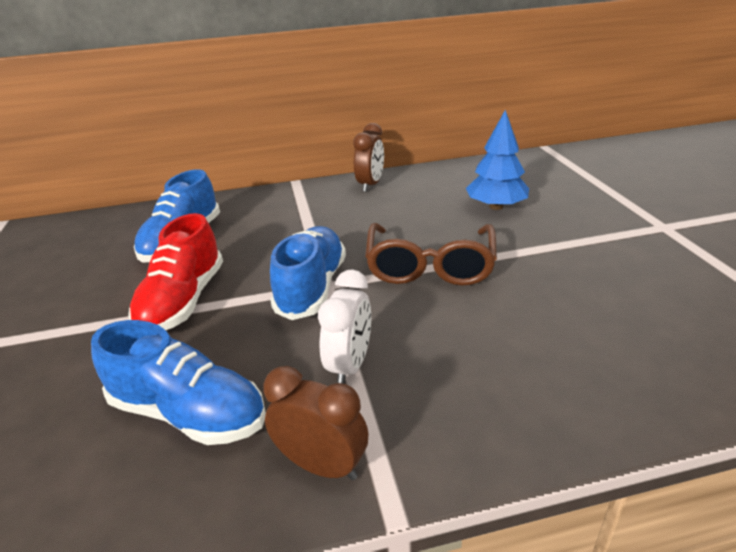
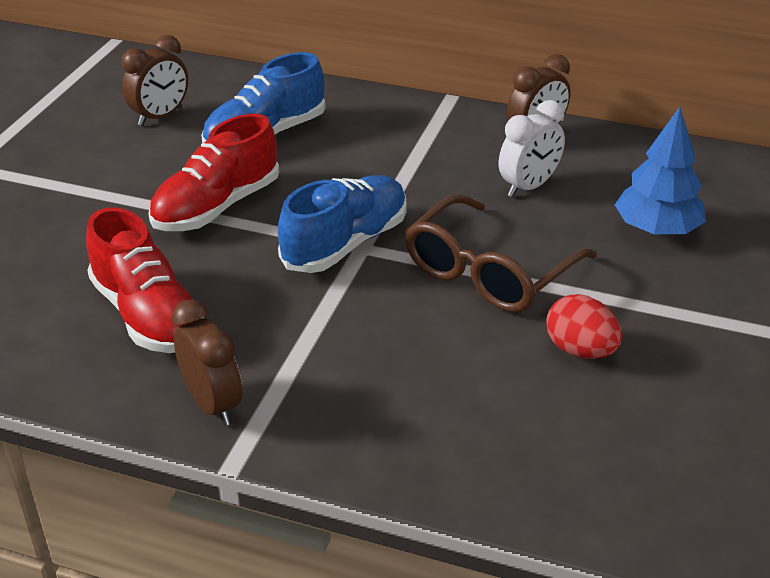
camera: 30 degrees right, 5 degrees up
blue shoe [91,320,266,445] -> red shoe [86,207,204,353]
white clock [318,269,371,384] -> white clock moved to [499,100,565,197]
none -> brown clock [122,35,188,126]
none -> red egg [546,294,622,359]

